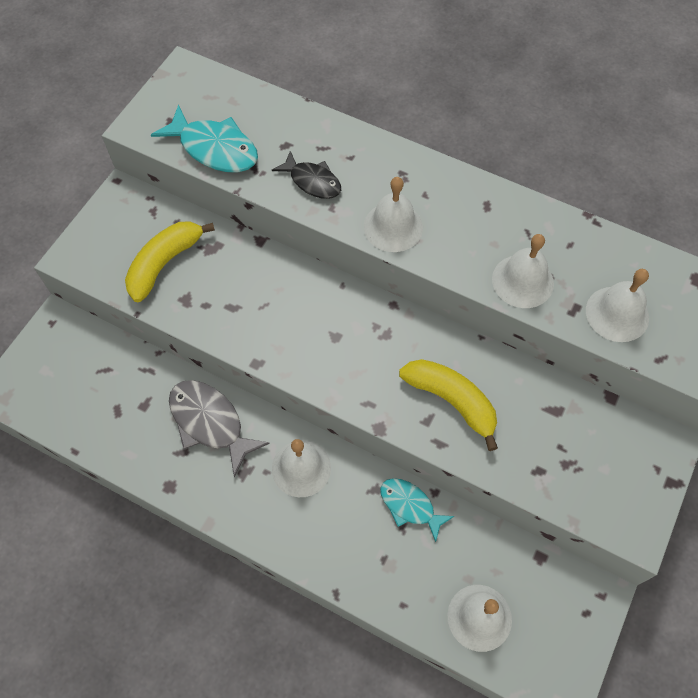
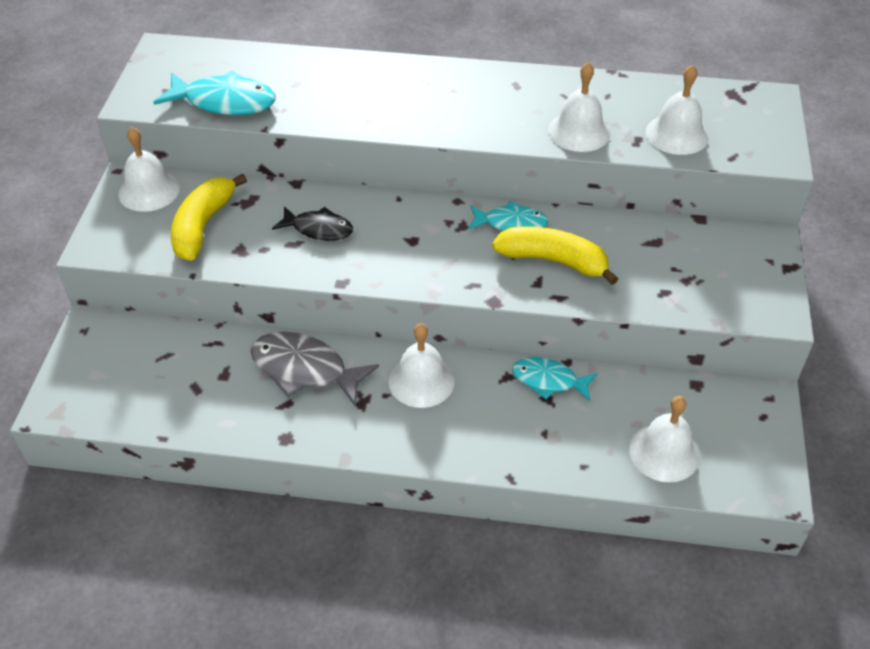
camera: 20 degrees left, 15 degrees down
black fish [272,151,341,199] -> black fish moved to [272,206,353,241]
white bell [364,177,423,252] -> white bell moved to [118,126,180,212]
none -> turquoise fish [468,201,548,231]

